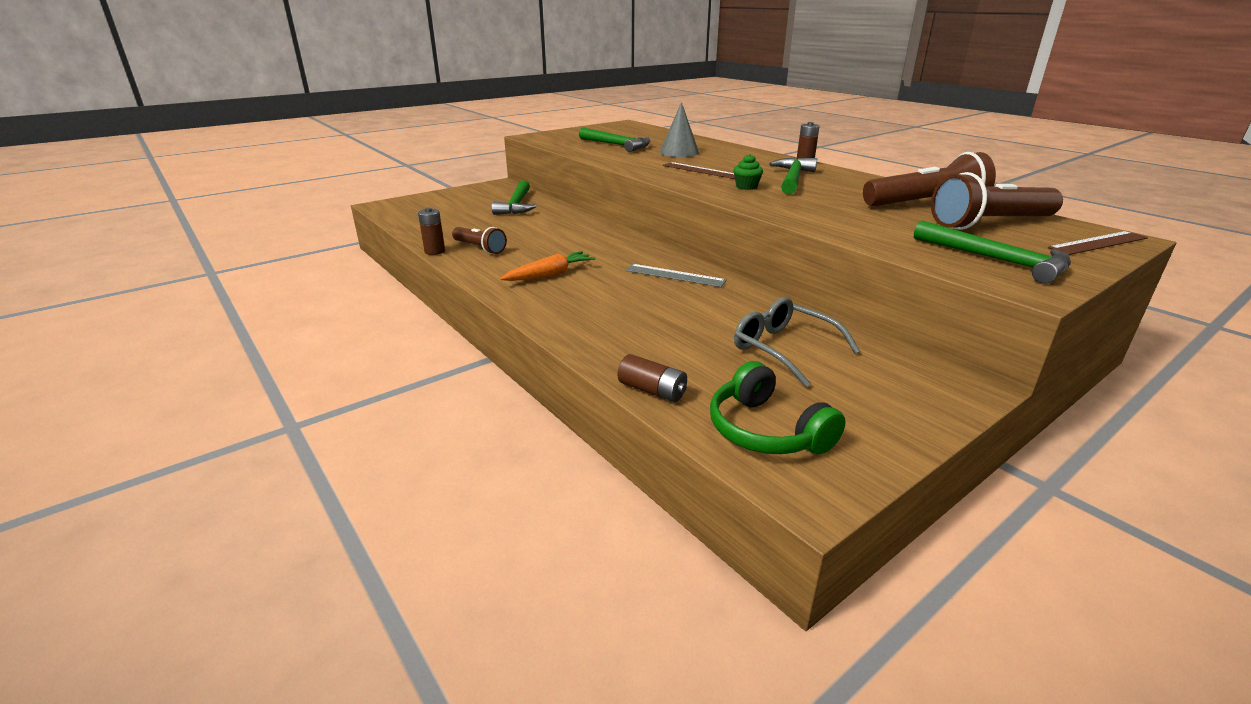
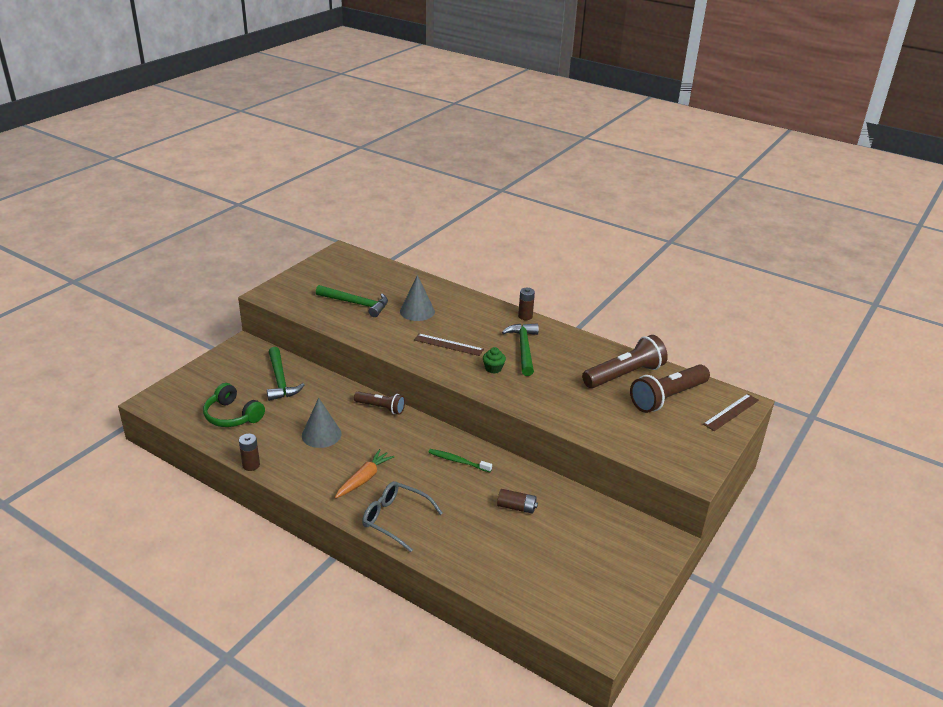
camera: 20 degrees left, 5 degrees up
brown flashlight [452,227,507,254] -> brown flashlight moved to [354,391,405,415]
brown battery [618,354,687,402] -> brown battery moved to [497,489,538,514]
grey ruler [625,264,727,287] -> green toothbrush [428,449,492,472]
green headphones [710,361,846,454] -> green headphones moved to [203,383,265,427]
grey glasses [734,297,860,387] -> grey glasses moved to [362,481,443,552]
green hammer [914,220,1071,284] -> none
none -> grey cone [302,398,342,448]

